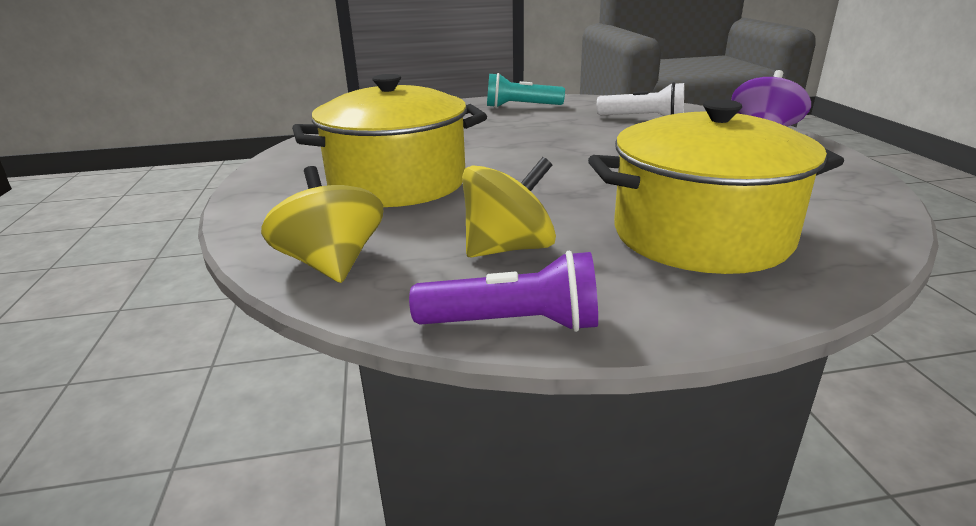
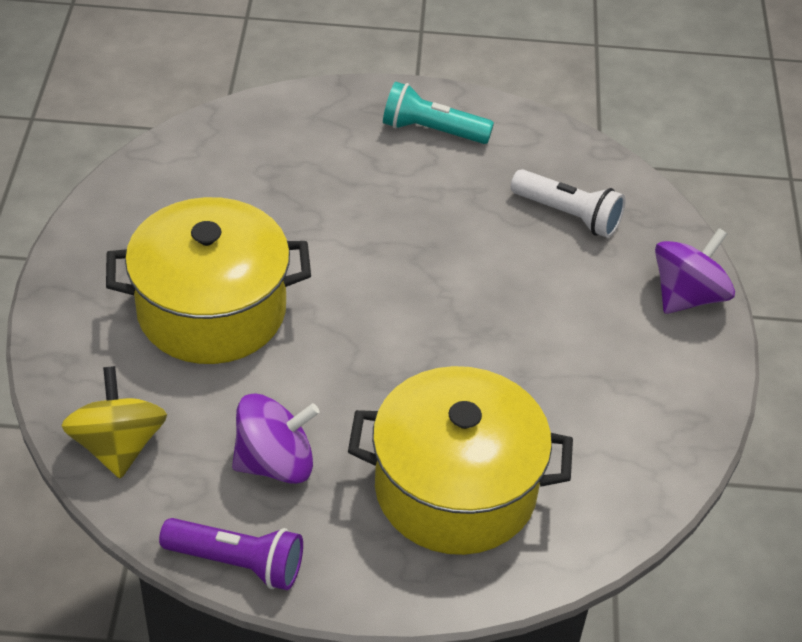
camera: 10 degrees right, 20 degrees up
yellow spinning top [462,157,556,257] -> purple spinning top [232,393,320,484]

